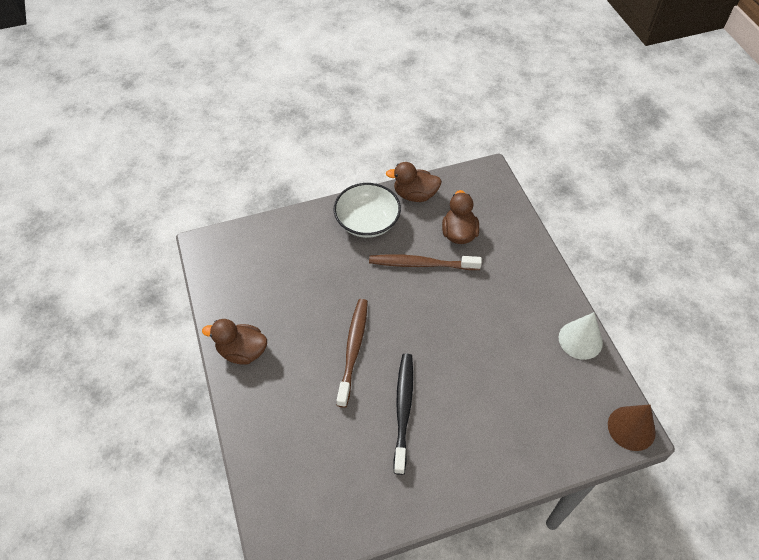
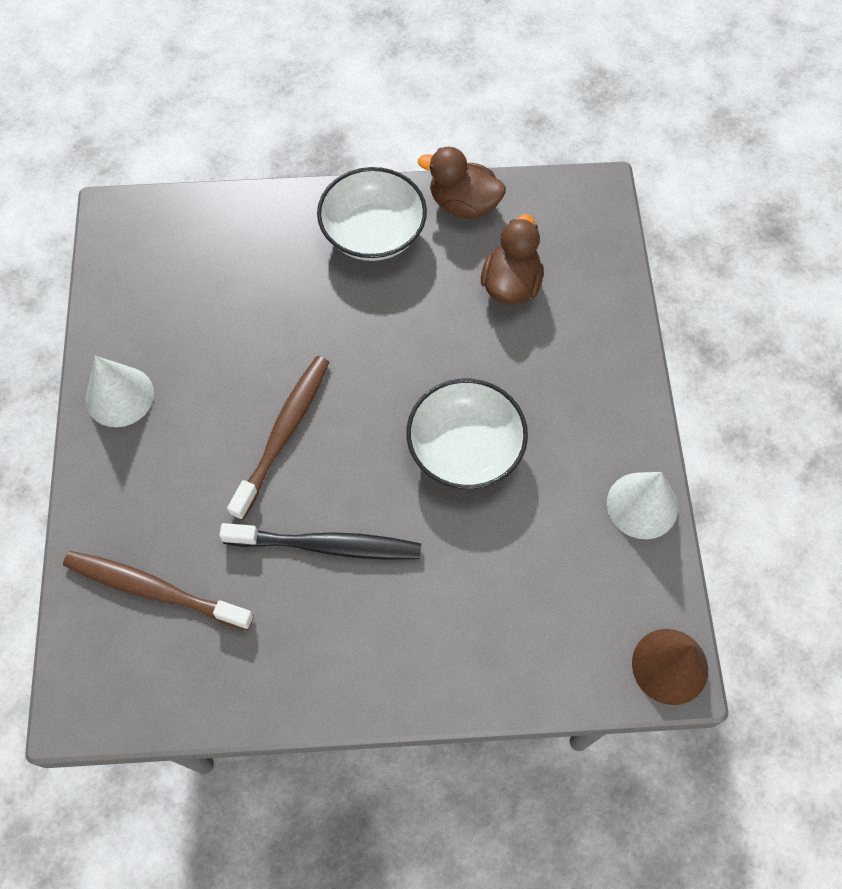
camera: 15 degrees right, 10 degrees up
brown duck [202,319,267,365] -> white cone [86,356,154,427]
brown toothbrush [369,254,482,270] -> brown toothbrush moved to [63,551,254,630]
black toothbrush [393,354,413,475] -> black toothbrush turned 75 degrees clockwise [219,523,421,560]
none -> white bowl [407,379,528,489]

